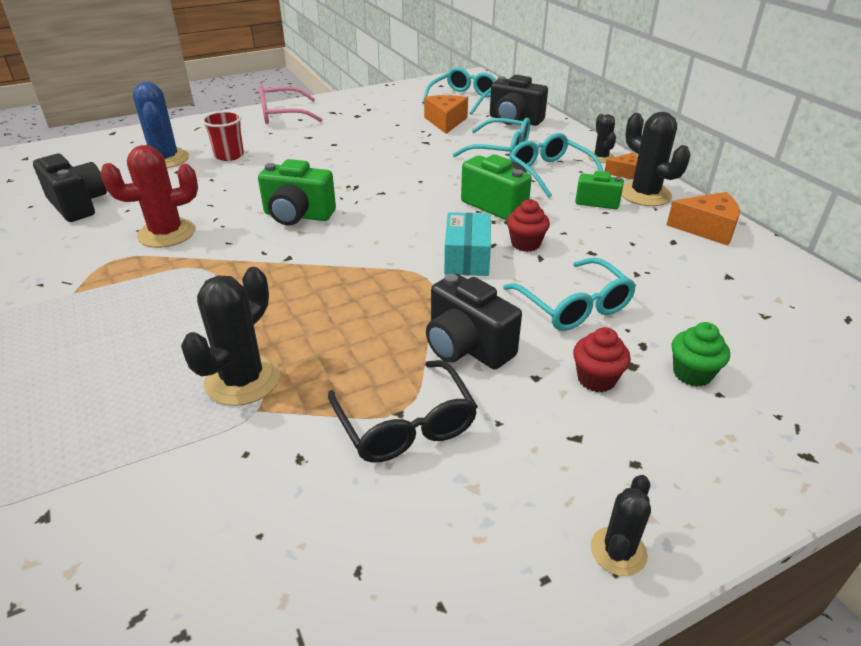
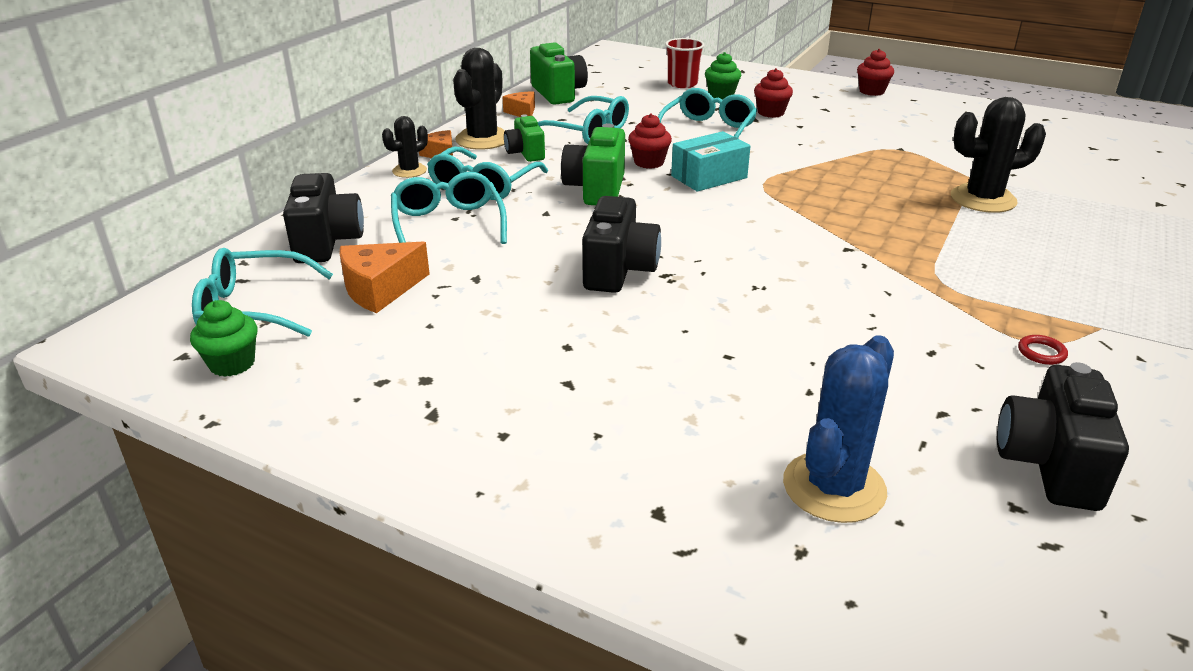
camera: 125 degrees left, 5 degrees down
red cactus [101,145,198,248] -> none
red cup [202,111,244,161] -> red cup moved to [665,38,705,88]
green camera [258,159,336,225] -> green camera moved to [530,42,588,105]
pink glasses [259,85,323,124] -> none
black glasses [328,360,478,463] -> none
black camera [426,273,522,369] -> black camera moved to [582,196,661,293]
black cactus [591,475,651,576] -> red cupcake [857,49,894,96]
orange cheese [667,192,740,246] -> orange cheese [503,92,535,117], size x0.62
none -> green cupcake [190,300,257,377]
none -> turquoise glasses [538,96,629,144]
none -> red ring [1018,335,1068,365]

